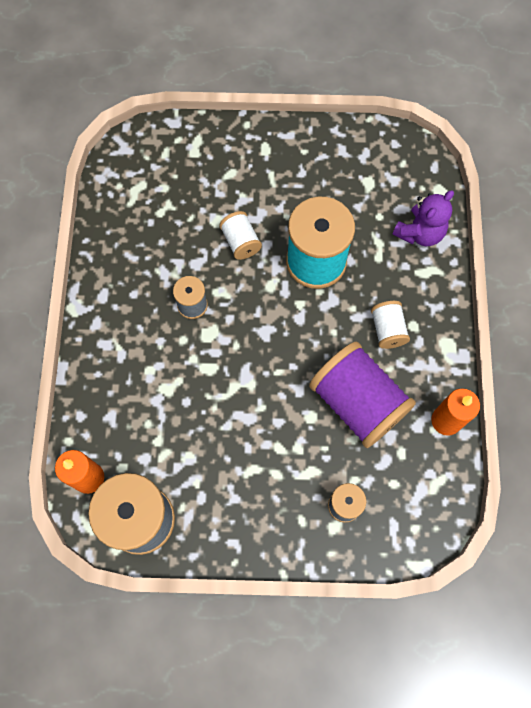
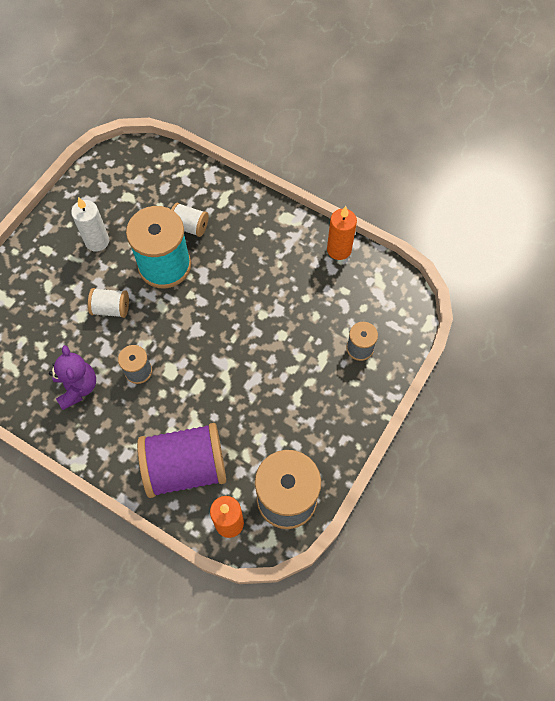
camera: 60 degrees left, 5 degrees down
purple spool [309,342,416,448] -> purple spool moved to [137,423,226,498]
white spool [371,301,410,349] -> white spool moved to [171,203,209,237]
purple teddy bear [392,190,454,246] -> purple teddy bear moved to [49,345,96,410]
none -> white candle [71,197,109,252]

